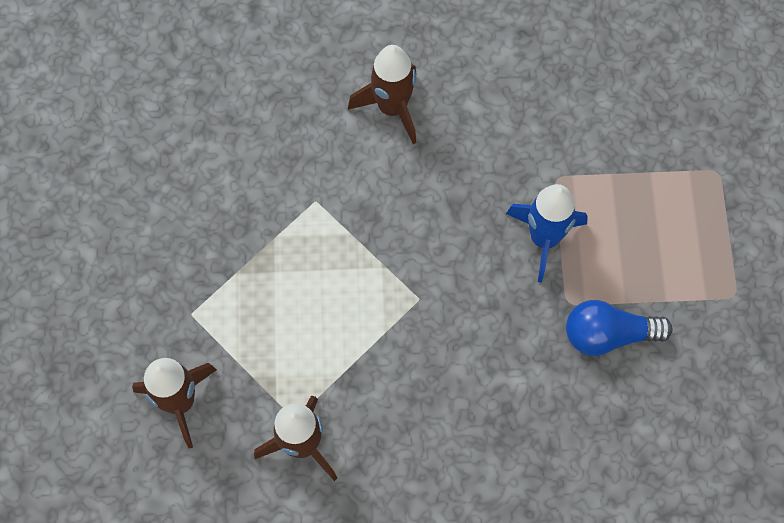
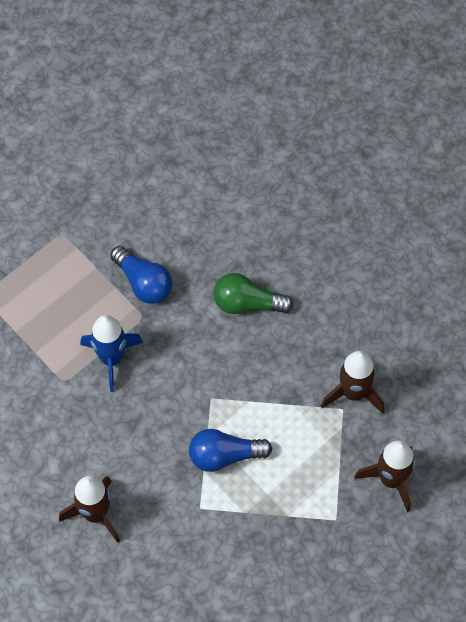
camera: 130 degrees left, 5 degrees down
none -> blue light bulb [189,429,272,472]
none -> green light bulb [213,273,293,314]

